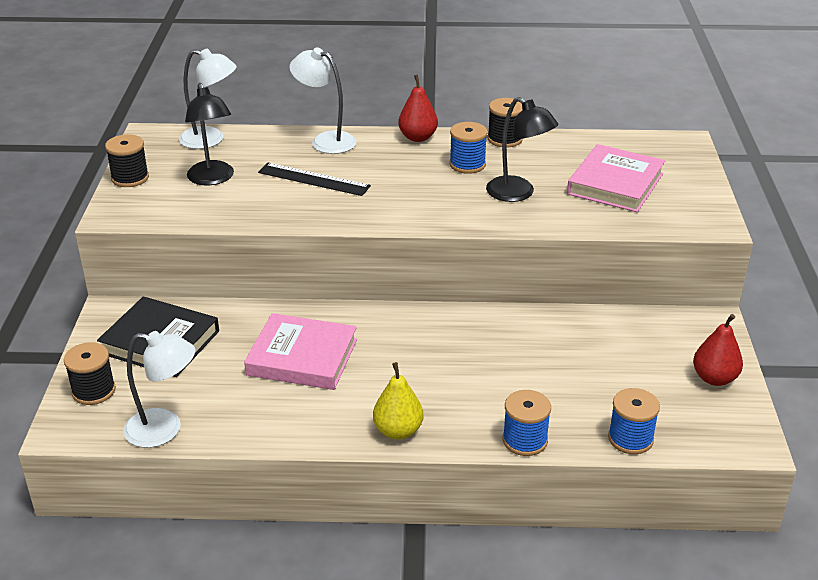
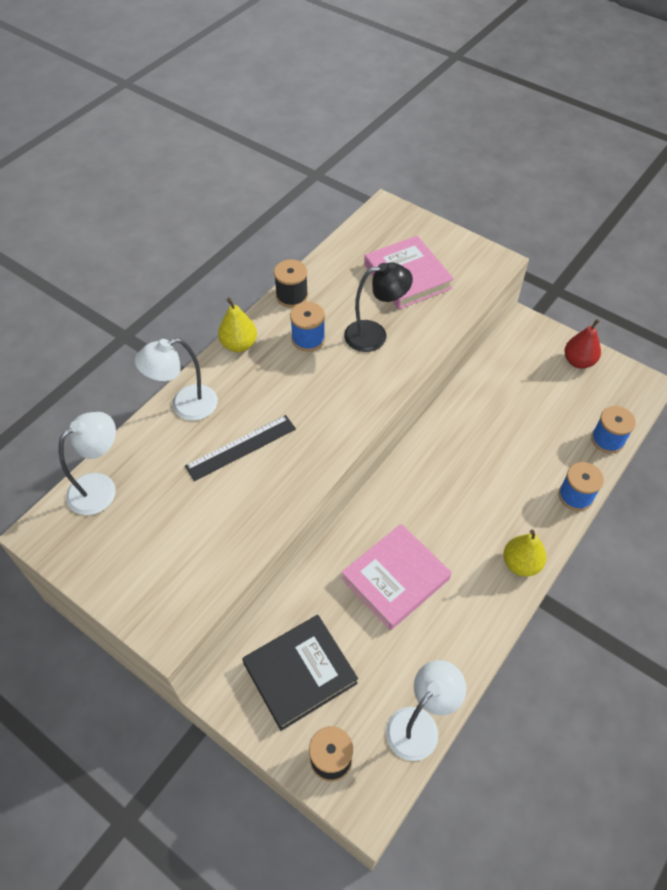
camera: 55 degrees left, 20 degrees up
black spool [105,134,149,187] -> none
black lamp [185,83,234,185] -> none
red pear [398,75,438,142] -> yellow pear [218,298,257,352]

